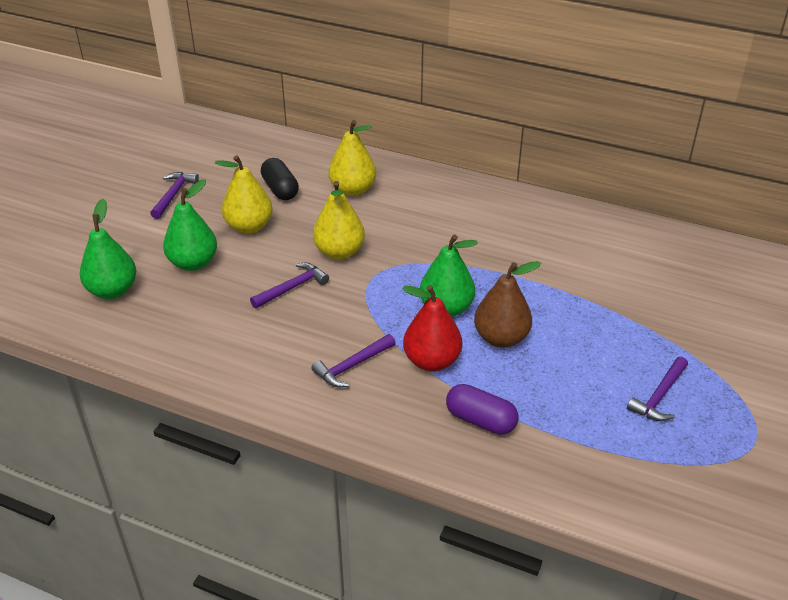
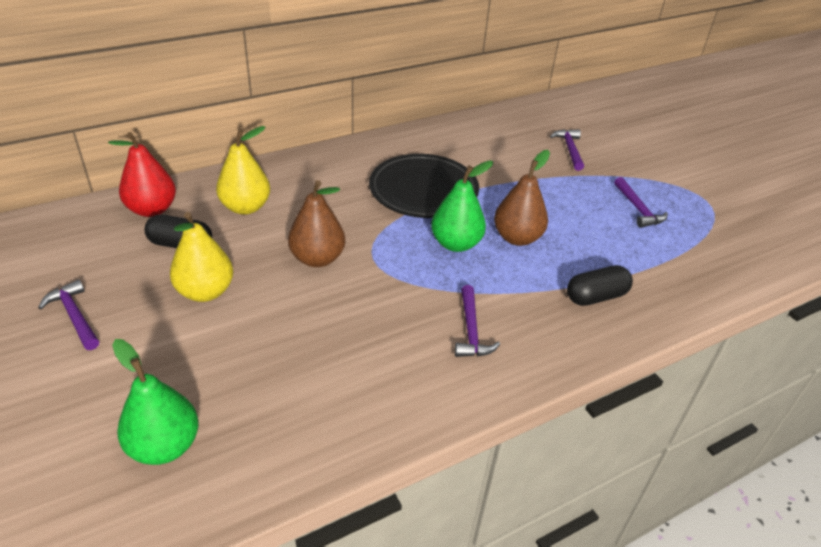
camera: 55 degrees left, 0 degrees up
green pear [163,180,217,271] -> none
purple hammer [250,263,329,308] -> purple hammer moved to [550,129,584,171]
yellow pear [313,181,365,259] -> brown pear [288,180,345,267]
red pear [402,285,462,372] -> red pear moved to [108,132,176,217]
purple capsule [446,384,519,434] -> black capsule [567,265,633,306]
none -> black plate [369,154,479,218]

